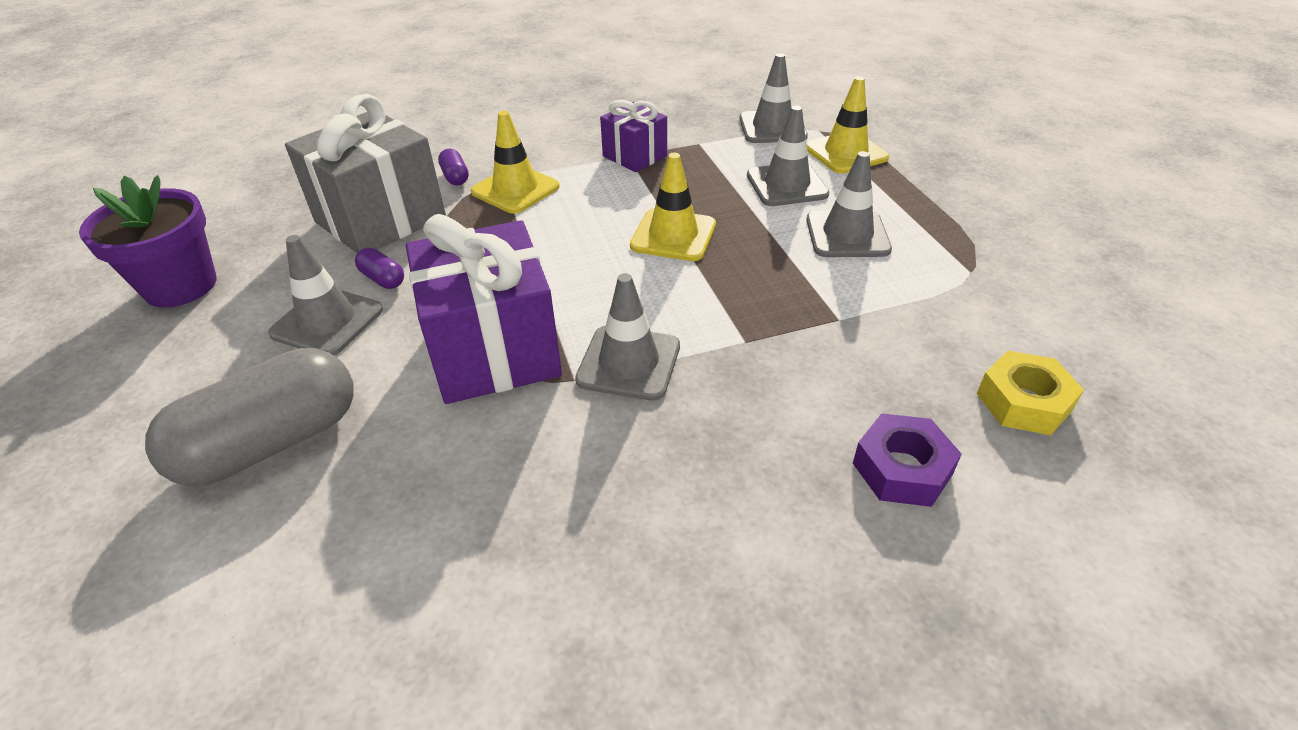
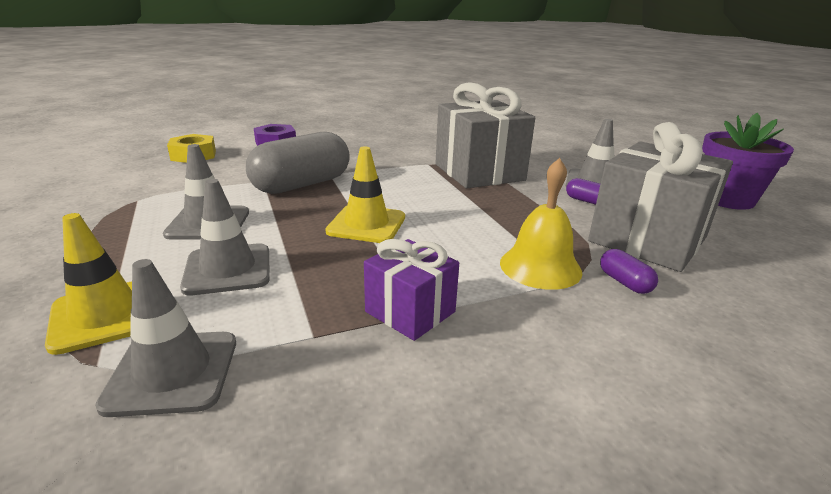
camera: 175 degrees right, 15 degrees down
grey capsule [145,348,353,486] -> grey capsule moved to [246,132,350,194]
purple gift [406,214,562,404] -> grey gift [436,82,535,188]
yellow traffic cone [471,111,560,214] -> yellow bell [500,158,582,290]
grey traffic cone [575,273,680,401] -> none

